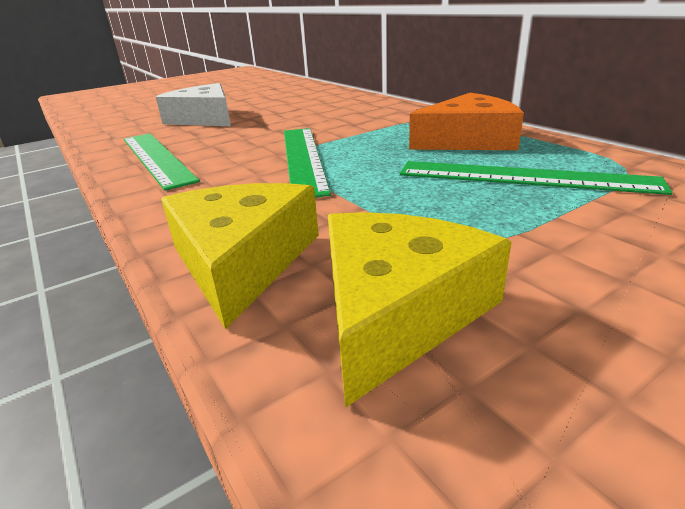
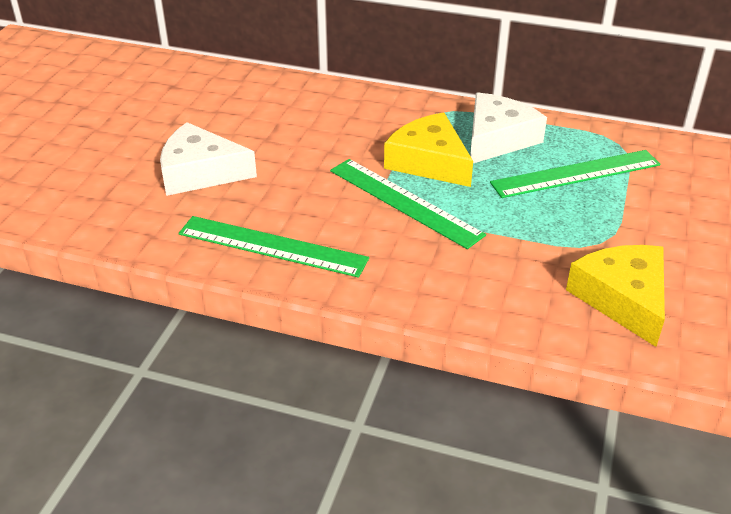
camera: 40 degrees left, 10 degrees up
yellow cheese [161,183,319,330] -> yellow cheese moved to [384,113,473,187]
orange cheese [409,93,524,150] -> white cheese [470,92,547,163]

